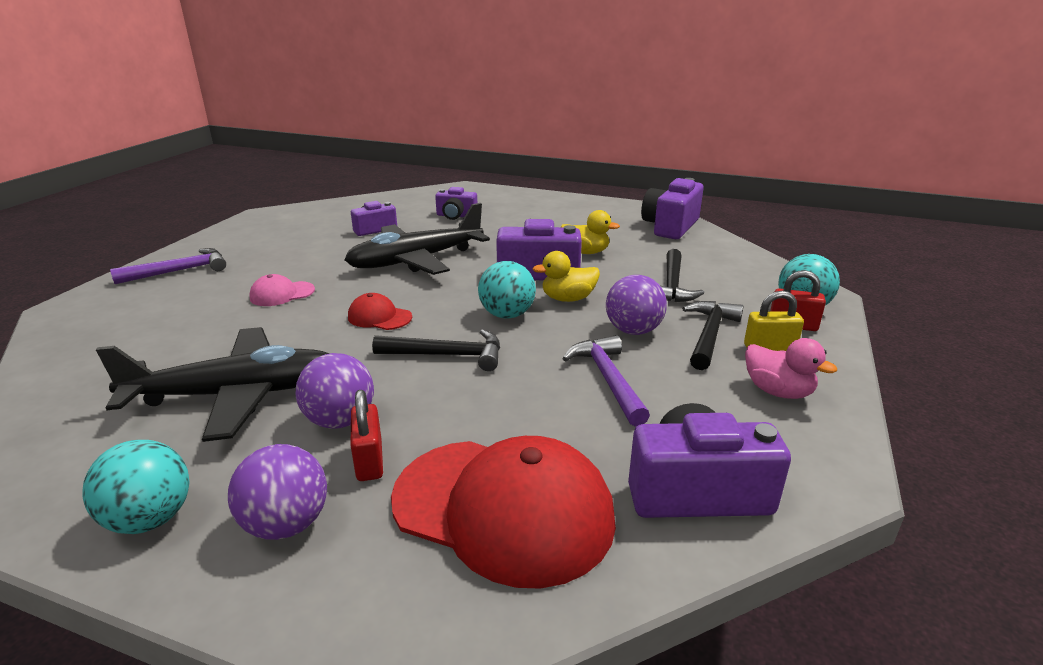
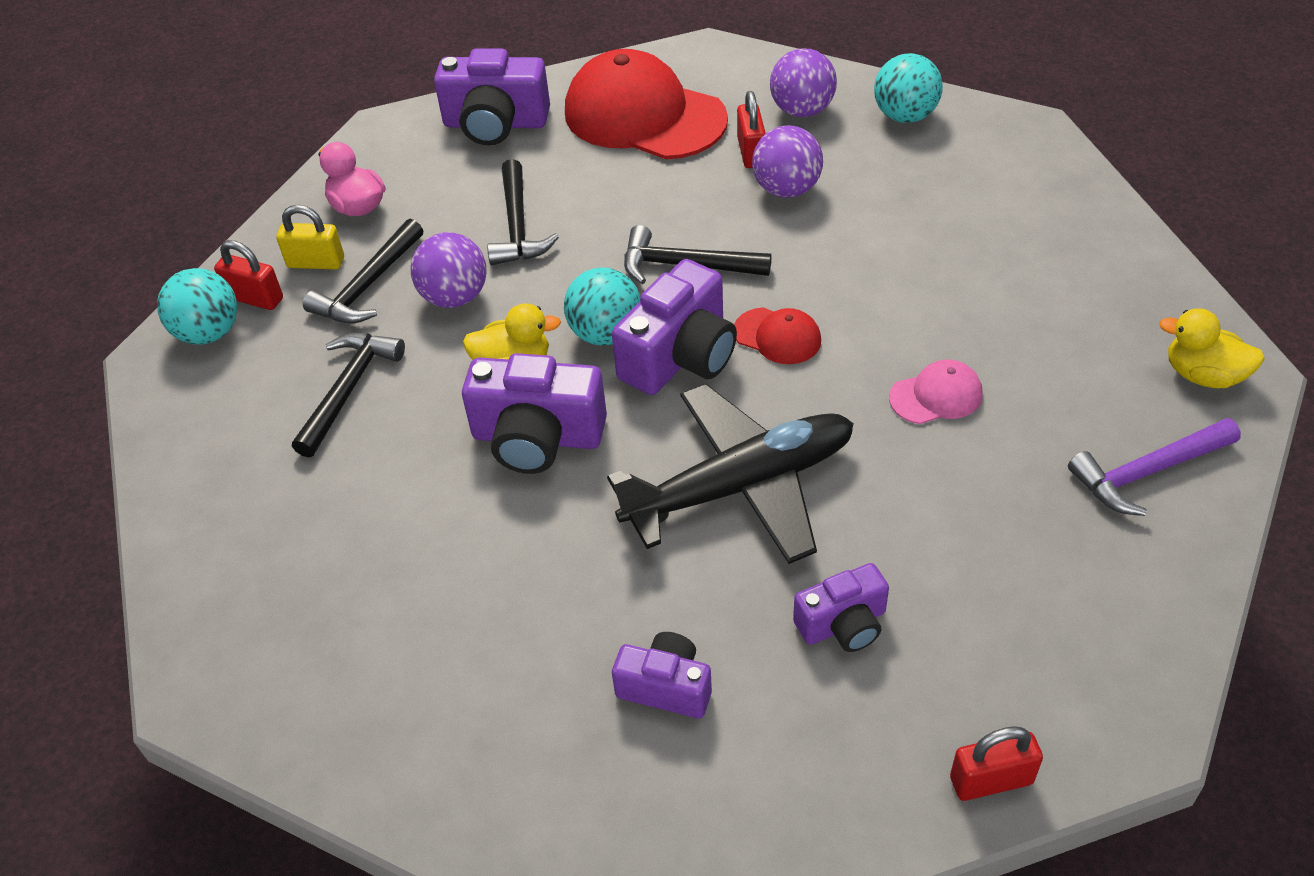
camera: 170 degrees left, 20 degrees up
black plane [96,327,329,442] -> none
yellow duck [561,210,620,254] -> yellow duck moved to [1159,308,1265,388]
purple hammer [562,335,650,426] -> black hammer [487,159,559,265]
purple camera [641,178,704,239] -> purple camera moved to [612,259,737,395]
none -> red padlock [950,726,1043,801]

